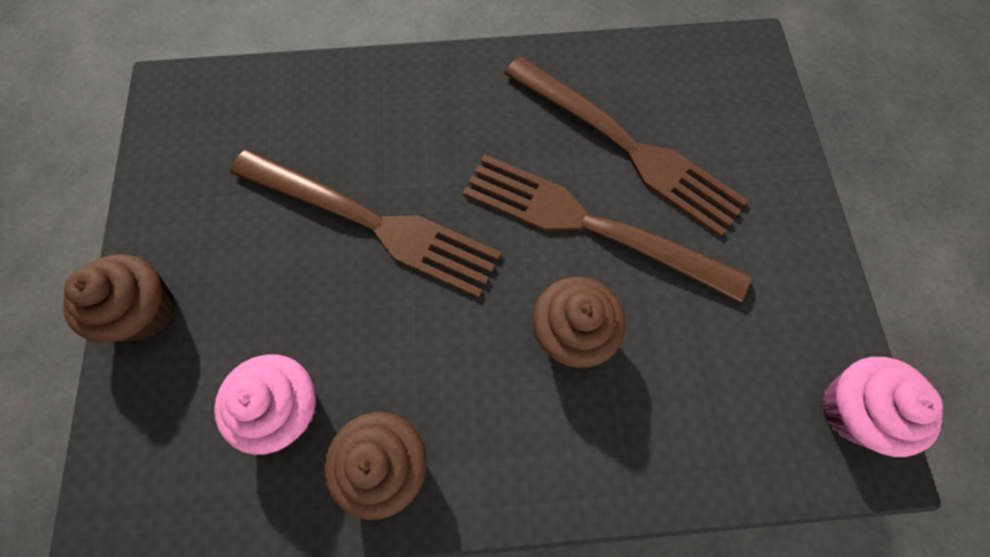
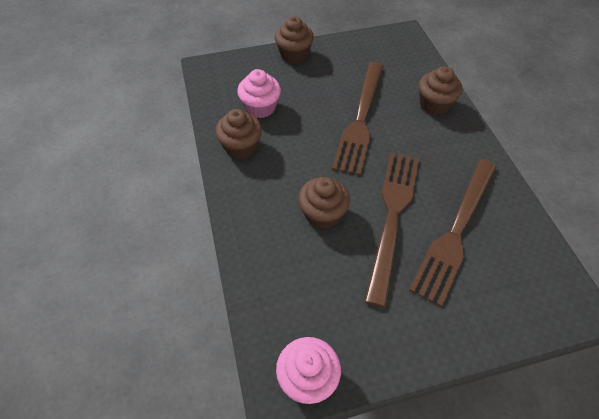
camera: 80 degrees right, 15 degrees down
none -> brown cupcake [419,66,462,115]

